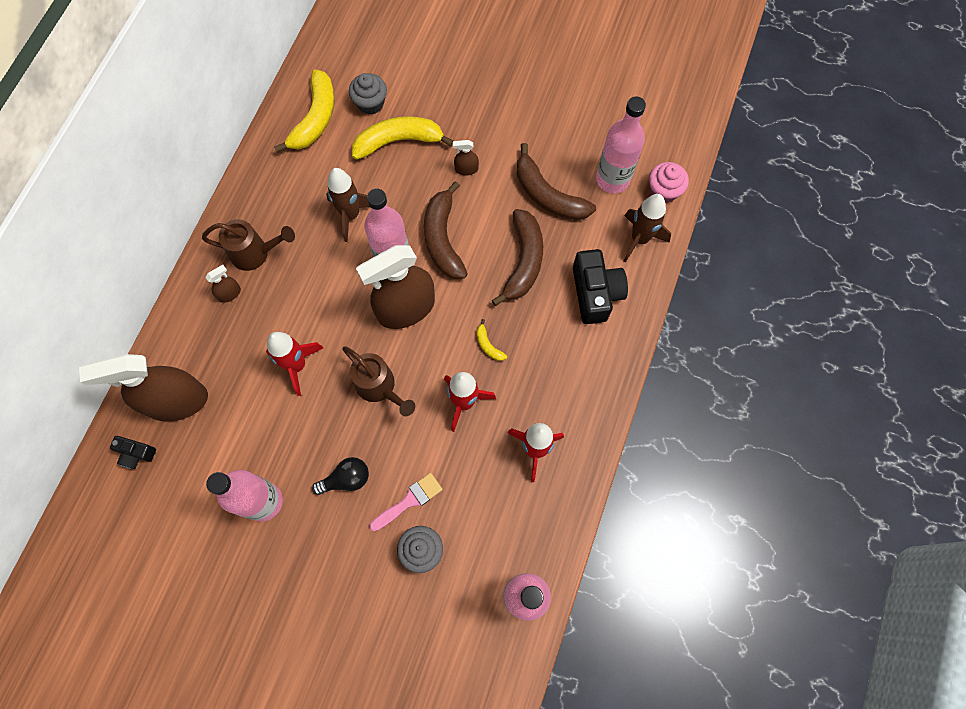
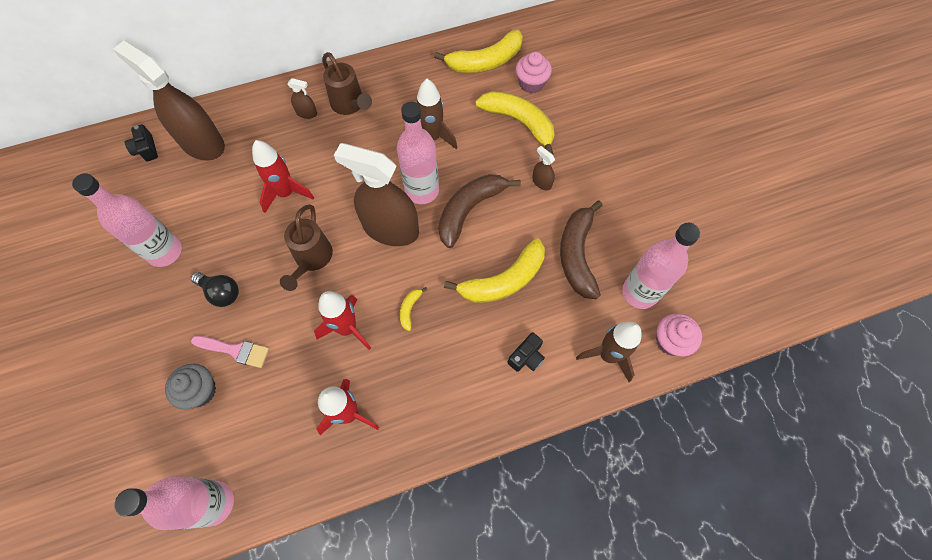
camera: 50 degrees right, 5 degrees down
grey cupcake [349,73,387,115] -> pink cupcake [516,52,552,94]
brown banana [492,209,543,306] -> yellow banana [444,238,545,303]
black camera [573,249,628,324] -> black camera [508,332,545,372], size x0.53

